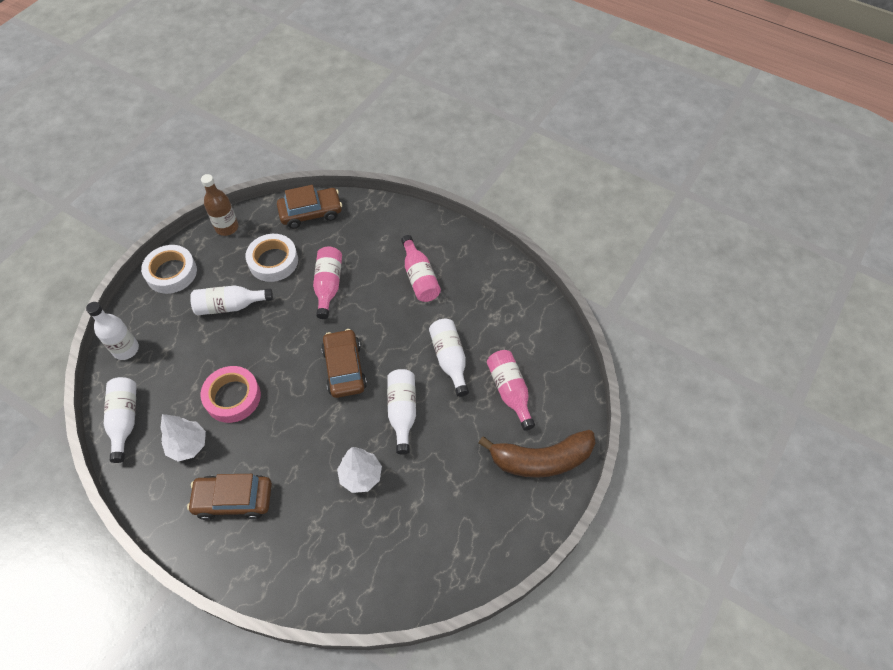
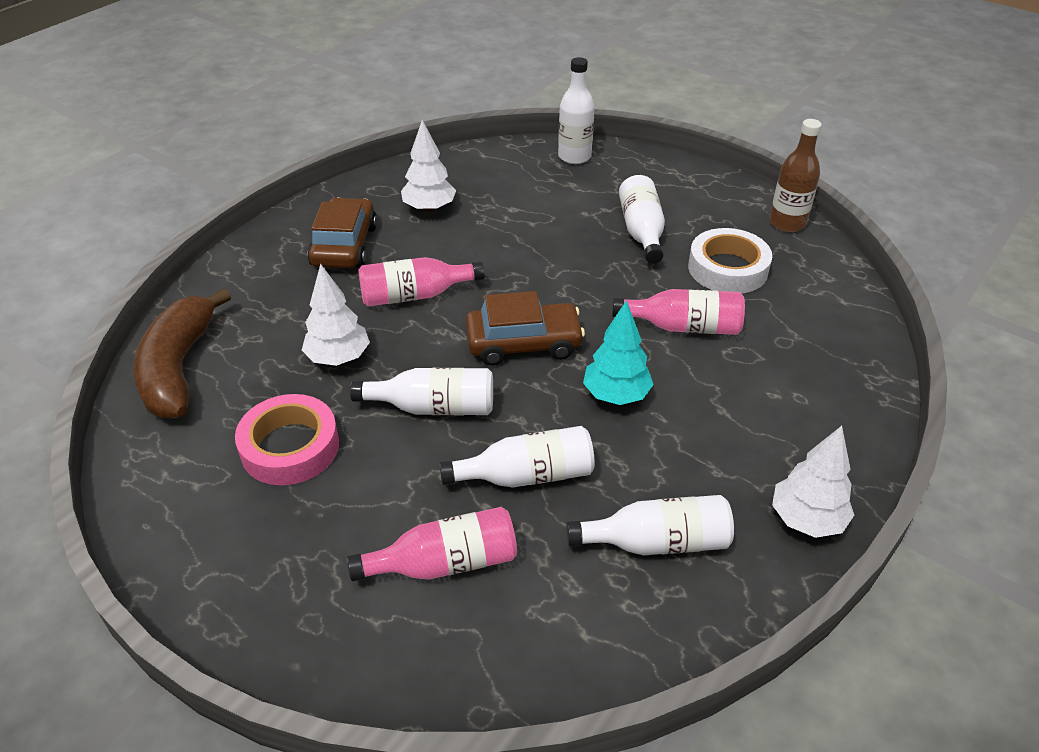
camera: 95 degrees right, 15 degrees down
white bottle [104,377,137,463] -> white bottle moved to [566,495,734,555]
white tape [141,245,197,294] -> none
pink tape [201,366,261,423] -> pink tape moved to [235,394,339,485]
brown car [277,185,342,229] -> none
pink bottle [401,235,441,302] -> pink bottle moved to [358,257,485,306]
brown banana [479,430,596,478] -> brown banana moved to [133,288,231,418]
none -> turquoise tree [583,300,654,405]
none -> white tree [772,426,854,538]

